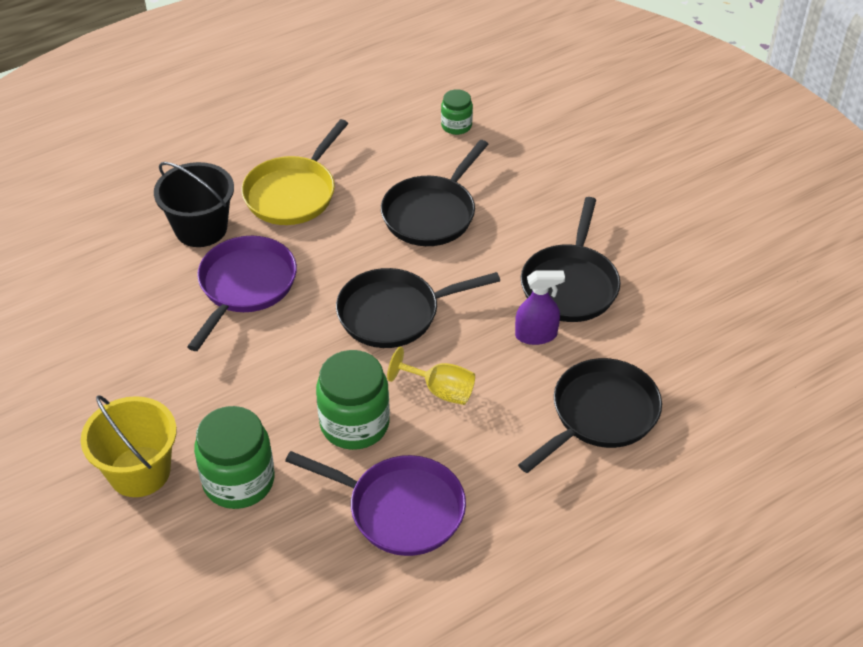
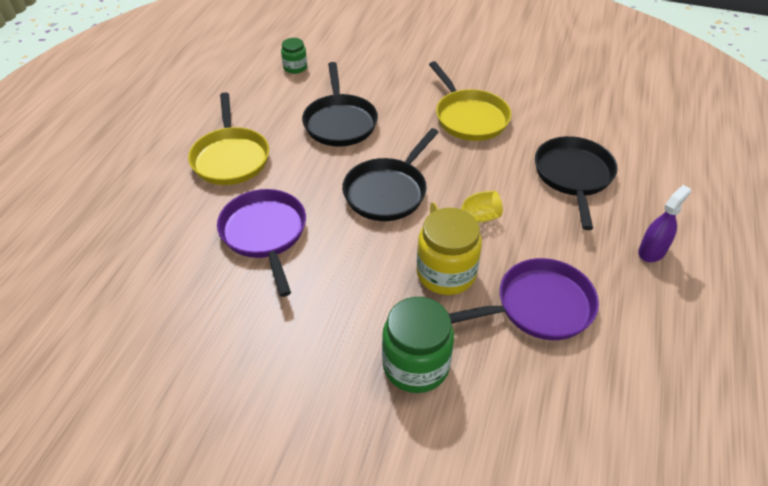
camera: 40 degrees left, 0 degrees up
yellow bucket [81,395,177,497] -> none
black bucket [154,162,234,247] -> none
green jar [316,350,390,450] -> yellow jar [417,208,482,295]
purple spray bottle [515,270,565,345] -> purple spray bottle moved to [638,185,691,262]
black pan [521,197,620,322] -> yellow pan [429,61,511,141]

